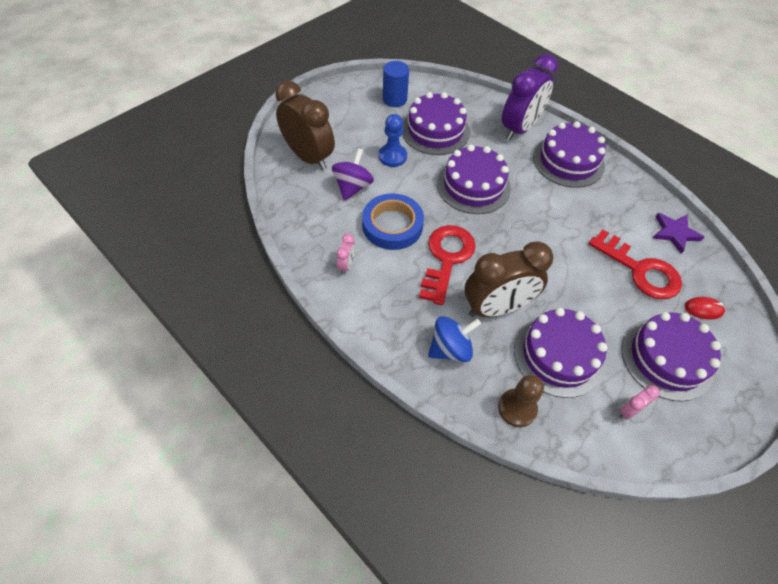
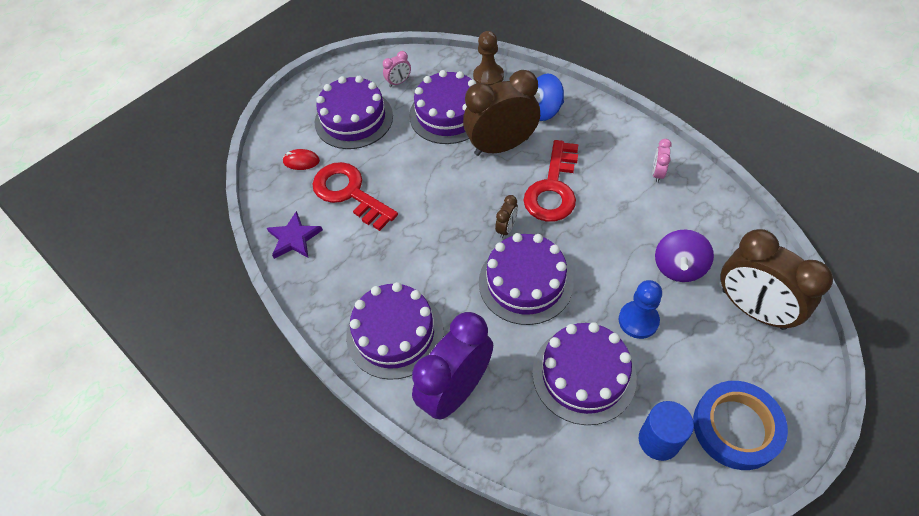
camera: 175 degrees left, 0 degrees up
blue tape [362,193,424,250] -> blue tape moved to [693,381,788,470]
none -> brown clock [495,195,518,238]

